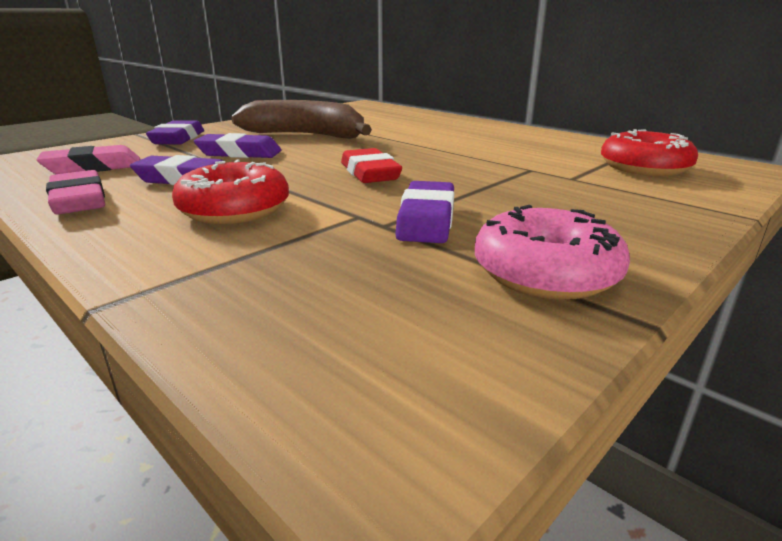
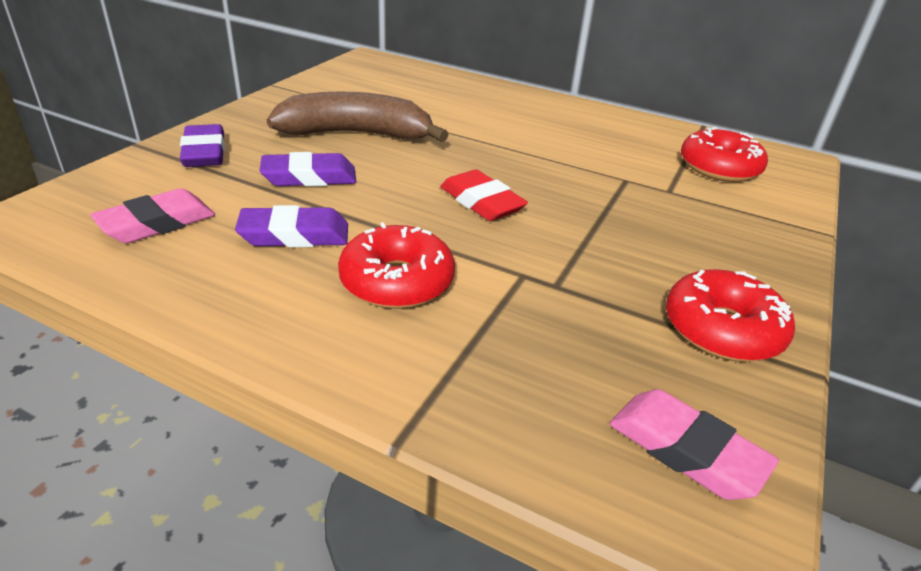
camera: 20 degrees left, 10 degrees up
pink eraser [46,170,105,214] -> pink eraser moved to [609,389,779,500]
purple eraser [395,181,454,243] -> none
pink donut [475,205,630,300] -> red donut [666,269,795,362]

